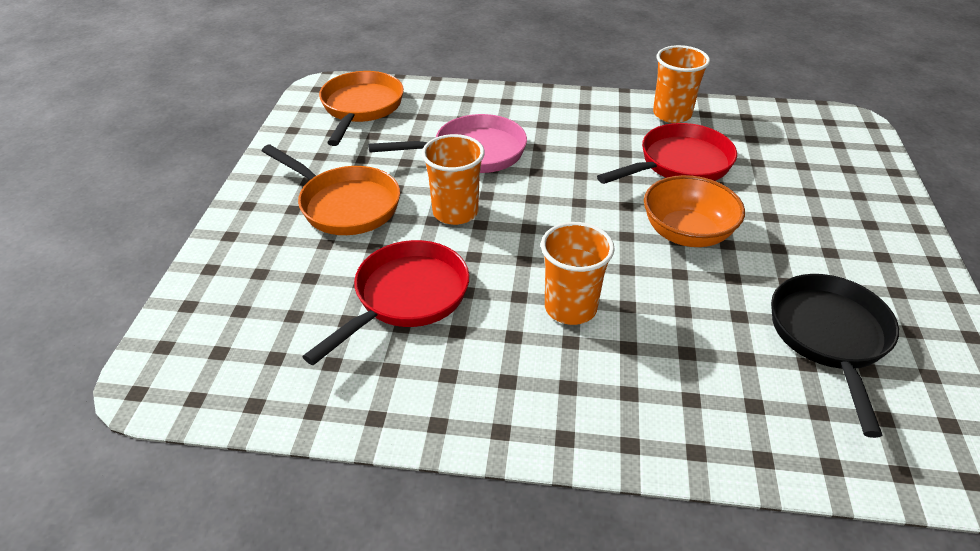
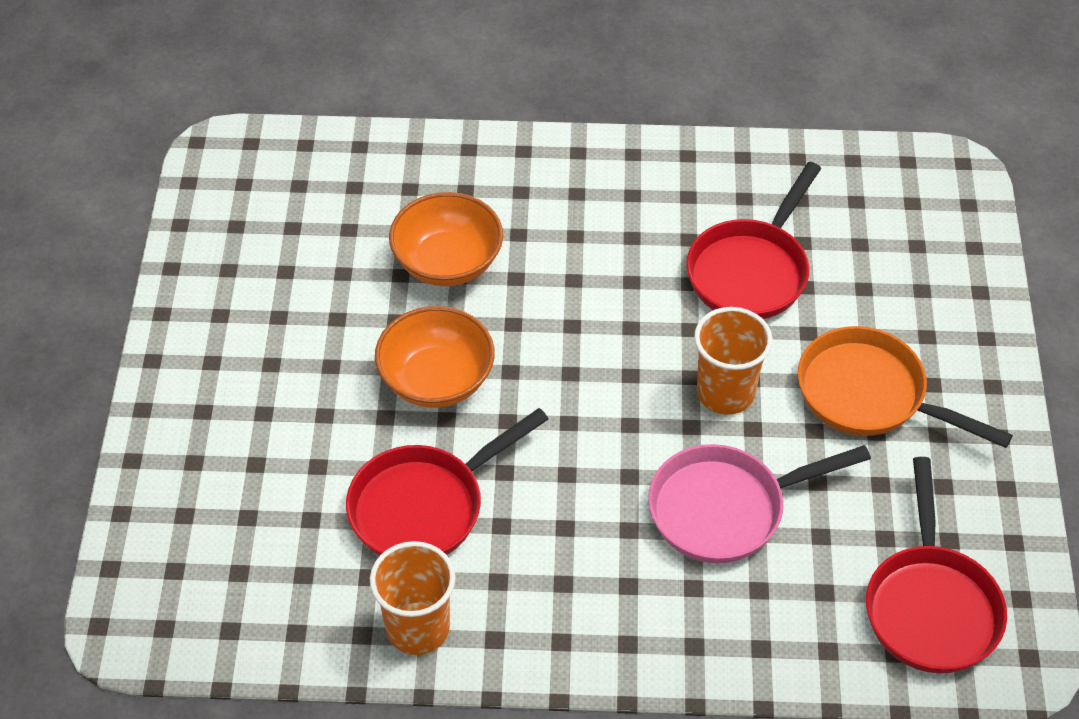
camera: 175 degrees right, 10 degrees up
orange pan [319,71,404,146] -> red pan [866,457,1007,674]
orange cup [541,222,615,325] -> none
black pan [771,274,899,438] -> none
none -> orange bowl [389,192,503,286]

